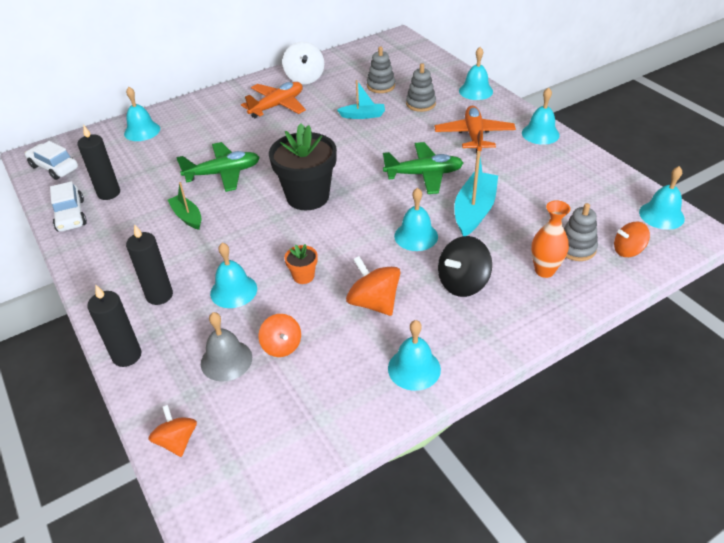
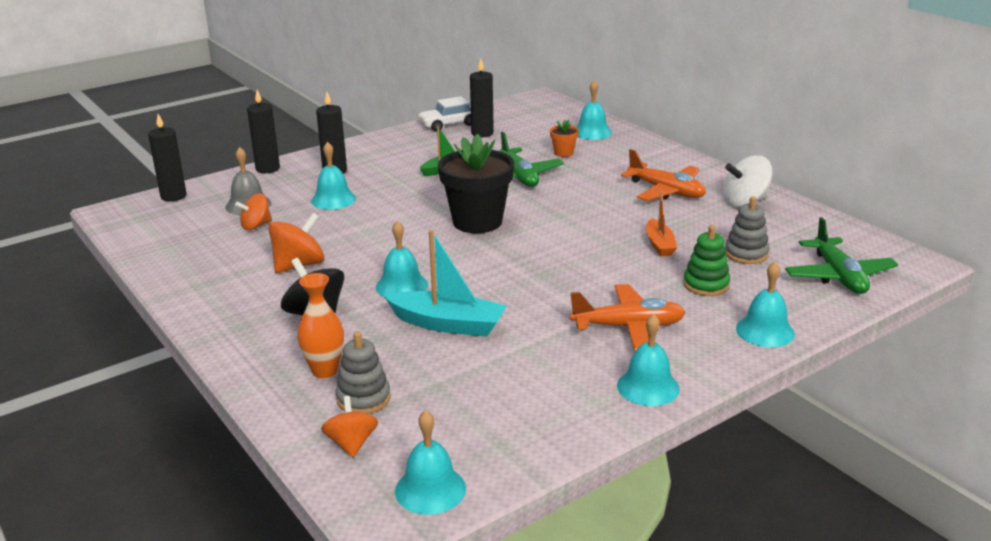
camera: 85 degrees right, 15 degrees down
white car [25,141,78,180] -> none
orange spinning top [148,405,197,457] -> black candle [148,114,187,202]
orange flower pot [285,244,318,284] -> orange flower pot moved to [550,120,579,157]
turquoise boat [337,80,385,119] -> orange boat [646,192,677,256]
green plane [383,142,463,194] -> green plane moved to [785,217,898,294]
turquoise bell [388,320,441,391] -> none
grey stacking toy [406,63,436,112] -> green stacking toy [683,225,730,296]

